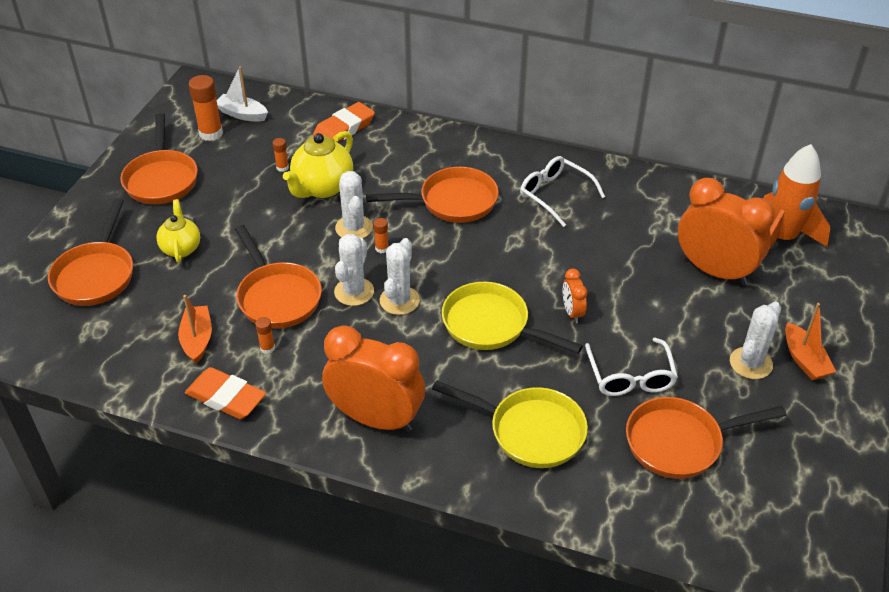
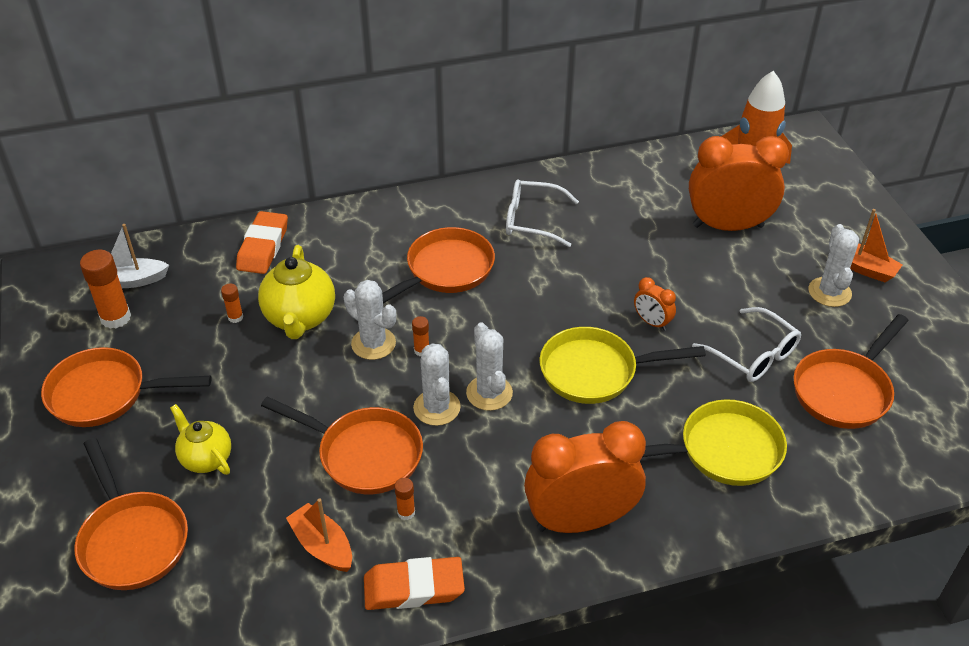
camera: 35 degrees left, 0 degrees up
orange pan [121,113,198,204] -> orange pan turned 135 degrees clockwise [41,347,212,427]

